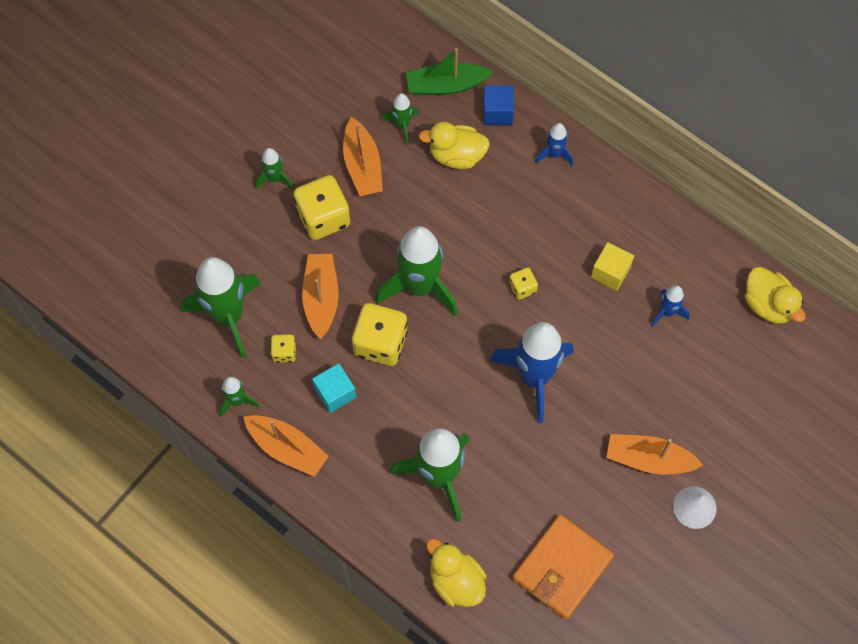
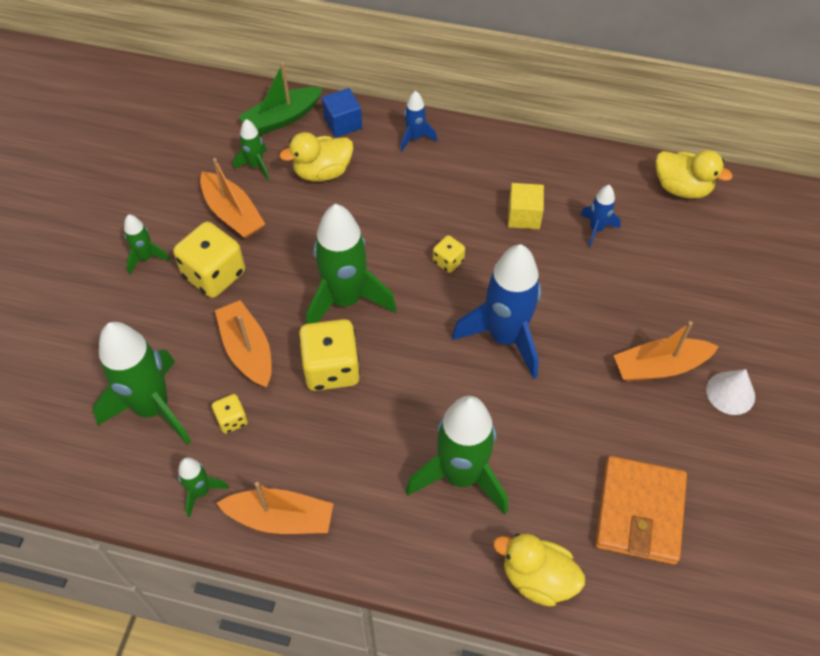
camera: 25 degrees left, 10 degrees down
turquoise cube [312,363,356,413] -> none

